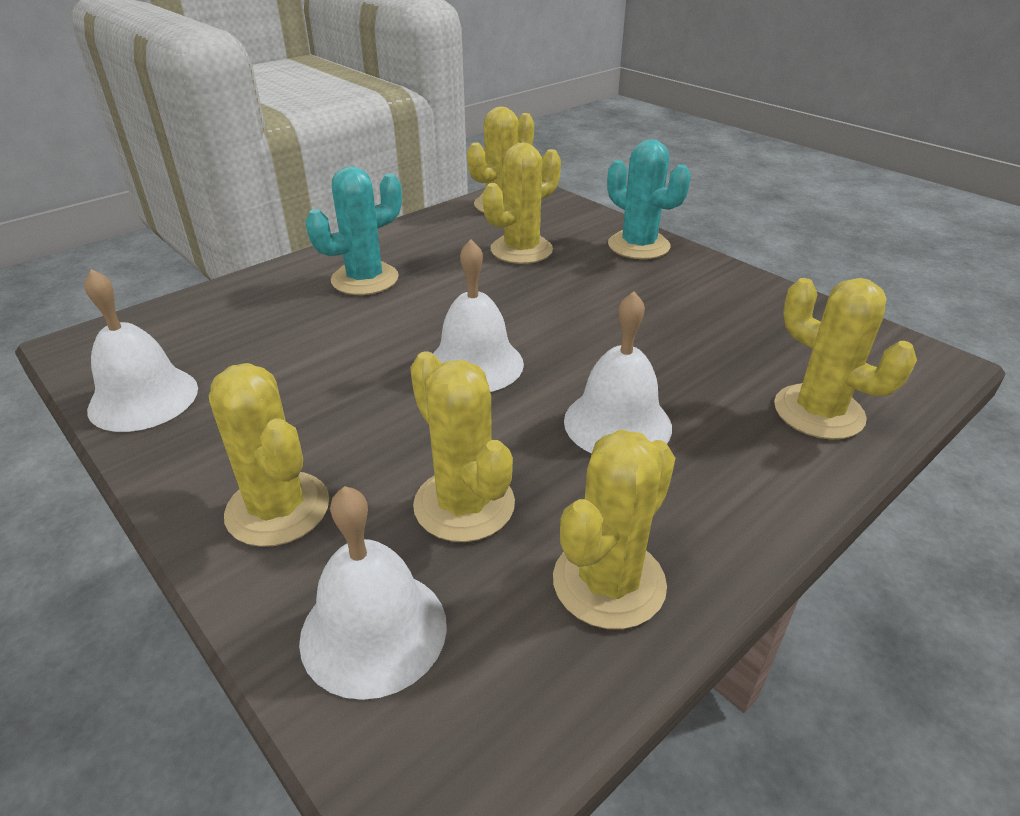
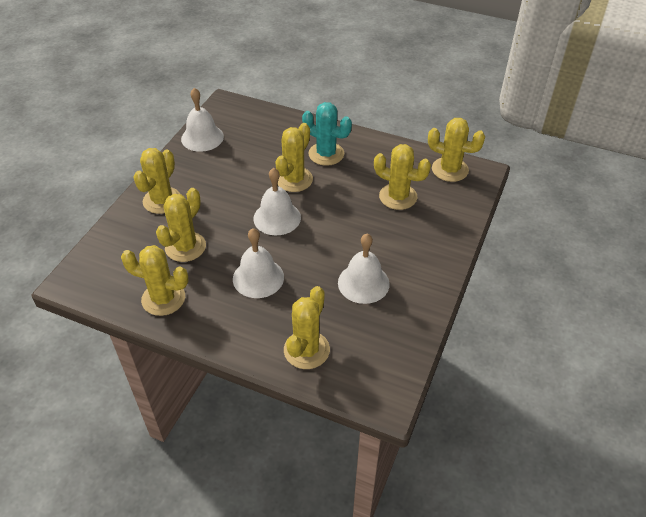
camera: 65 degrees right, 10 degrees up
white bell [299,486,447,700] -> white bell moved to [338,234,390,304]
turquoise cactus [607,139,691,259] -> none
none -> yellow cactus [275,123,313,192]

